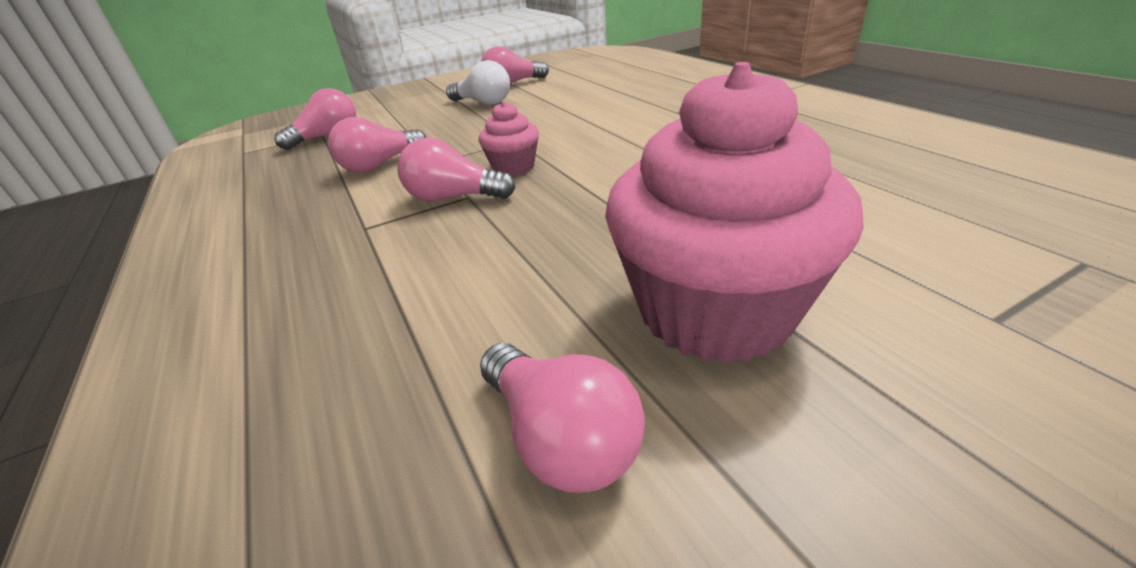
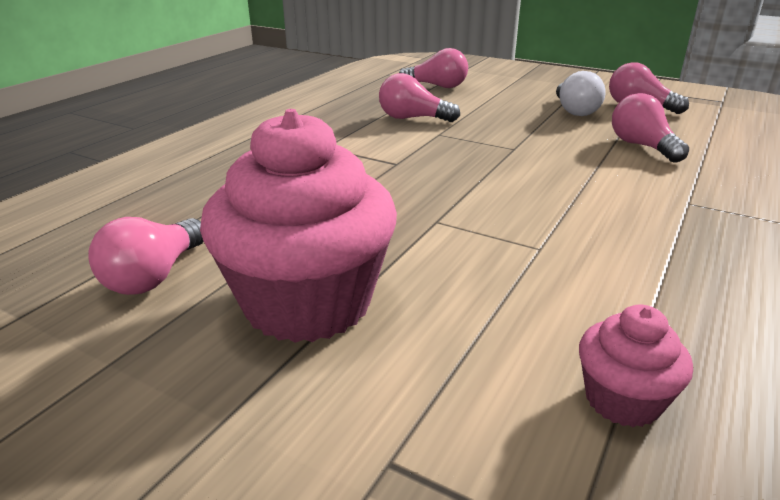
camera: 55 degrees right, 5 degrees down
pink light bulb [397,137,515,201] -> pink light bulb moved to [612,93,689,163]
pink cupcake [479,101,539,176] -> pink cupcake moved to [579,305,693,427]

